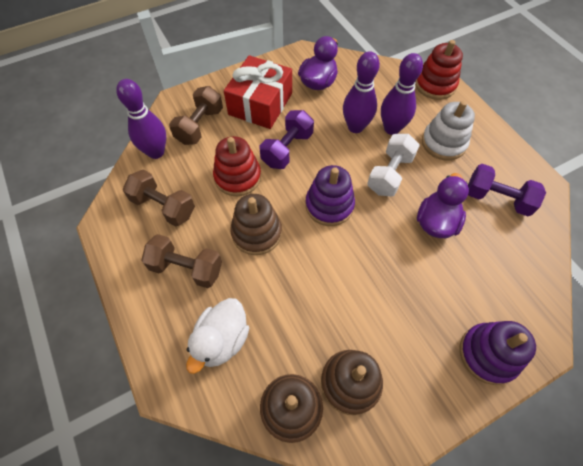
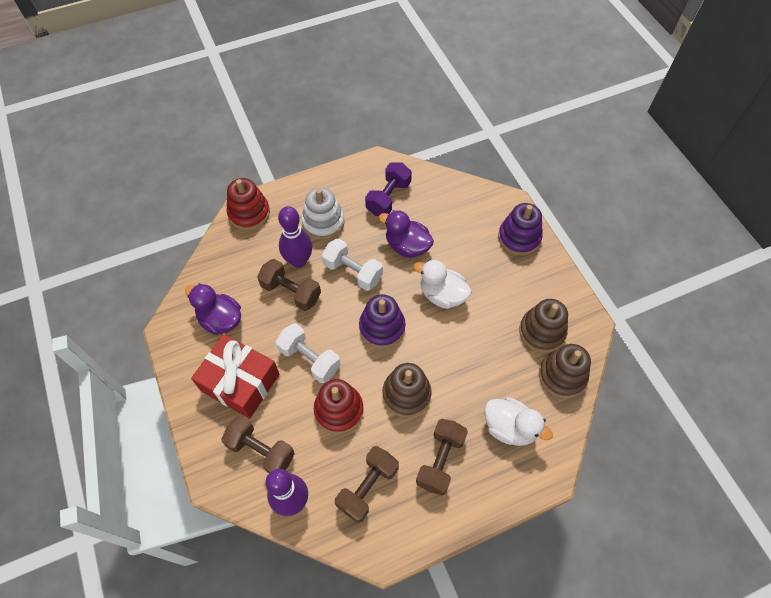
camera: 85 degrees left, 0 degrees up
purple dumbbell [260,110,314,169] -> white dumbbell [276,323,341,383]
purple bowling pin [343,51,380,133] -> brown dumbbell [257,259,321,311]
none -> white duck [414,259,472,309]

